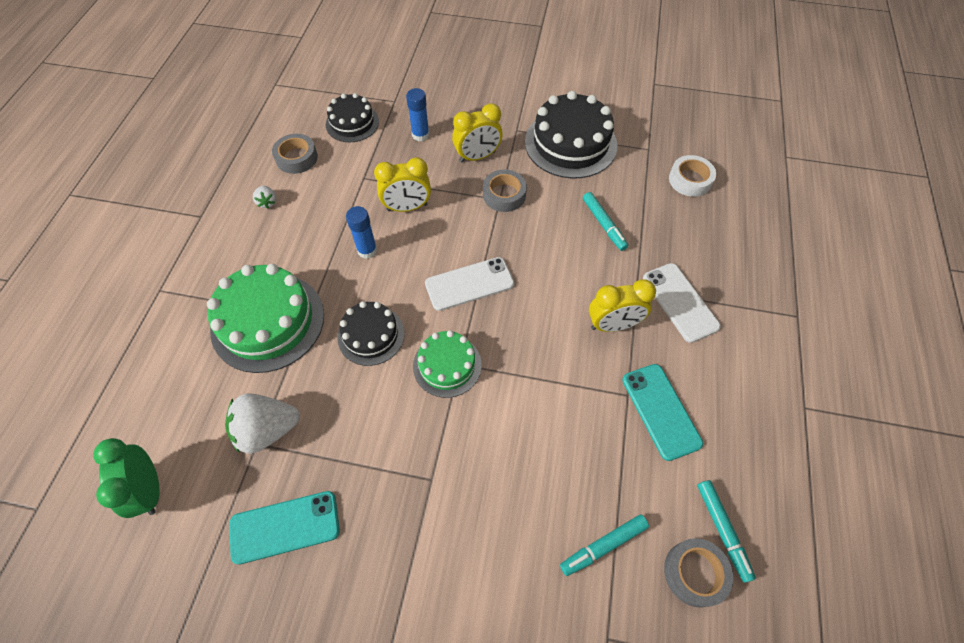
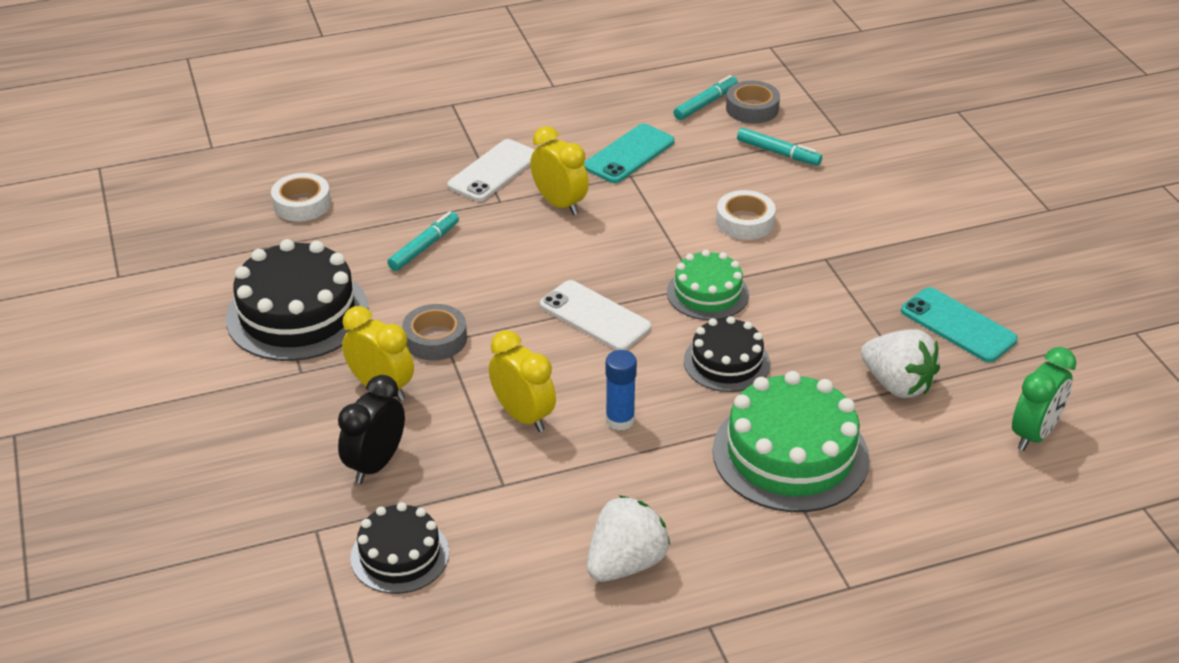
camera: 120 degrees left, 20 degrees down
white strawberry [253,186,277,209] -> white strawberry [587,495,670,582], size x2.07
grey tape [272,134,318,174] -> none
blue glue stick [406,88,429,141] -> black clock [338,375,405,484]
none -> white tape [716,190,776,240]

